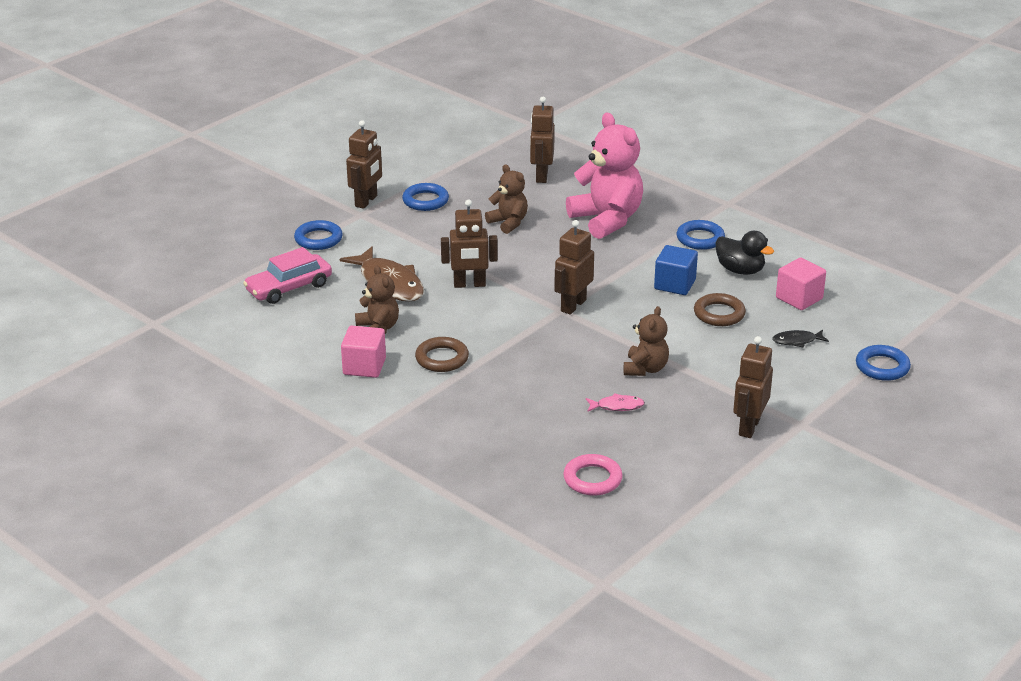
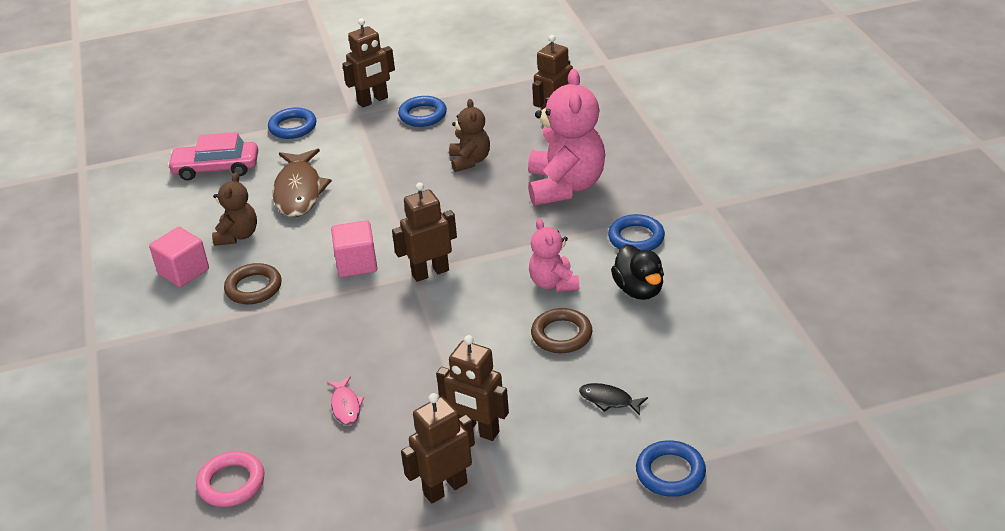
camera: 35 degrees right, 5 degrees up
brown robot [441,199,498,288] -> brown robot moved to [436,335,509,441]
pink fish [586,393,645,411] -> pink fish turned 45 degrees clockwise [327,376,364,425]
brown teddy bear [624,306,669,376] -> none
blue cube [654,245,698,295] -> pink teddy bear [529,219,579,292]
pink cube [776,258,826,310] -> pink cube moved to [331,220,377,277]

